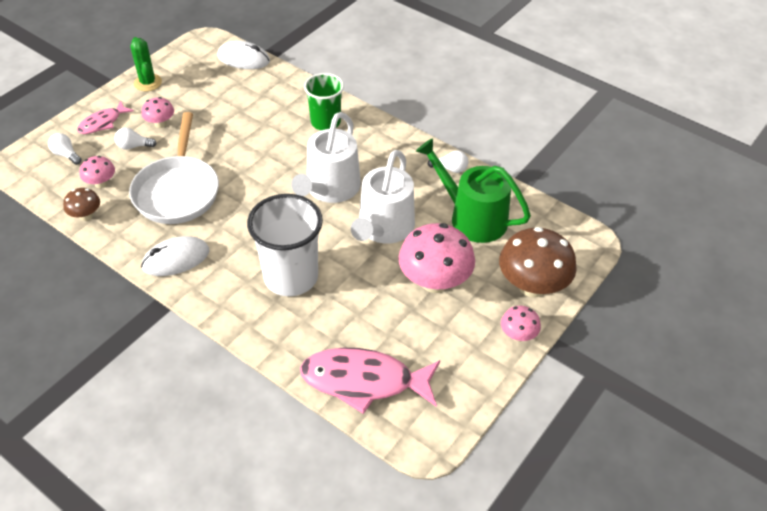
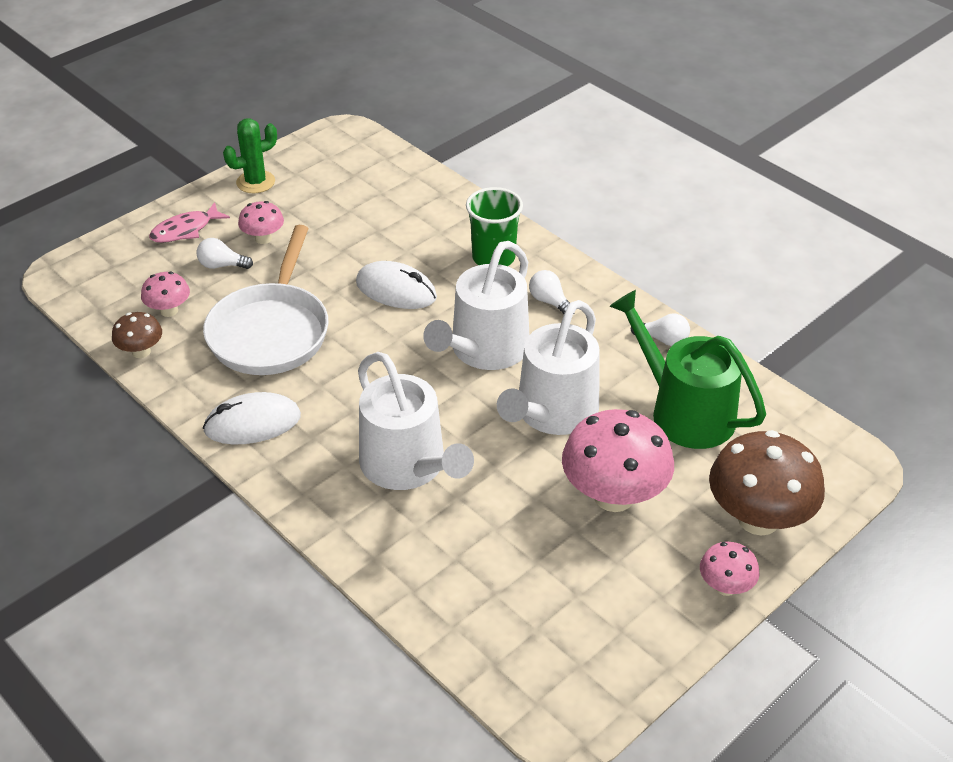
camera: 10 degrees right, 5 degrees down
white light bulb [48,133,82,165] -> white light bulb moved to [529,270,575,315]
green cactus [130,37,162,91] -> green cactus turned 75 degrees clockwise [223,118,277,193]
white mouse [217,41,270,69] -> white mouse moved to [356,261,437,309]
white cup [247,194,323,296] -> white watering can [358,352,474,490]
pink fish [300,348,440,414] -> none

